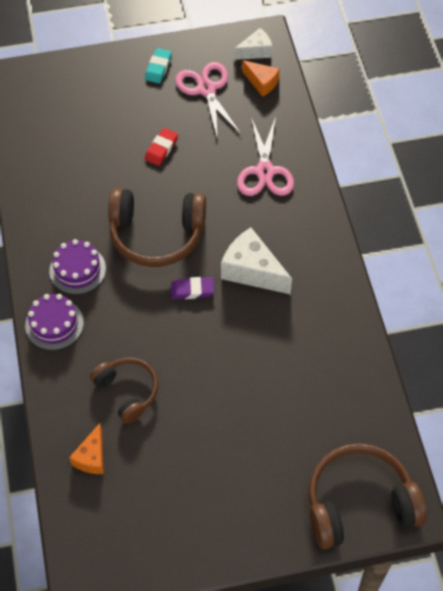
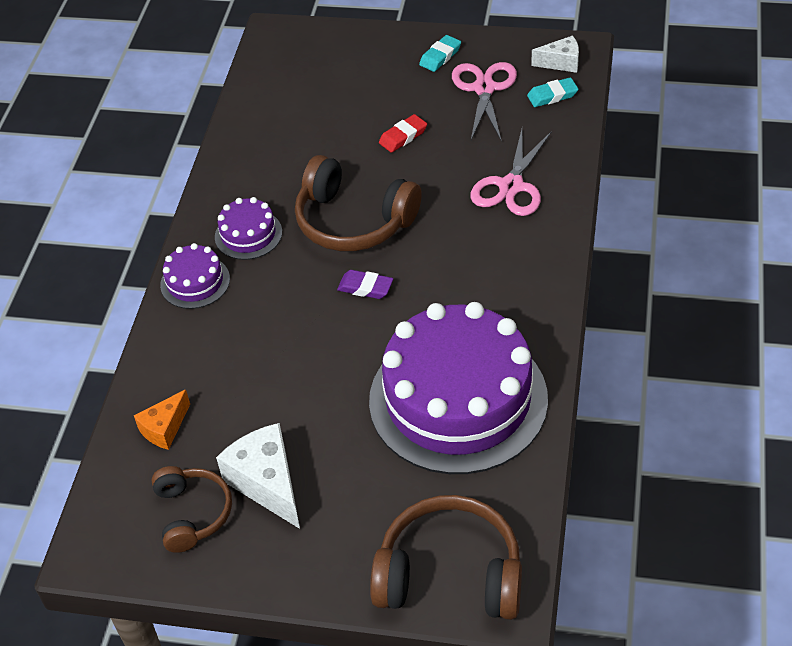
camera: 25 degrees right, 10 degrees down
brown headphones [90,358,158,424] -> brown headphones moved to [152,466,232,553]
white cheese [221,228,292,294] -> white cheese moved to [216,423,300,529]
orange cheese [242,60,280,97] -> turquoise eraser [527,77,578,107]
none -> purple cake [369,302,548,474]

